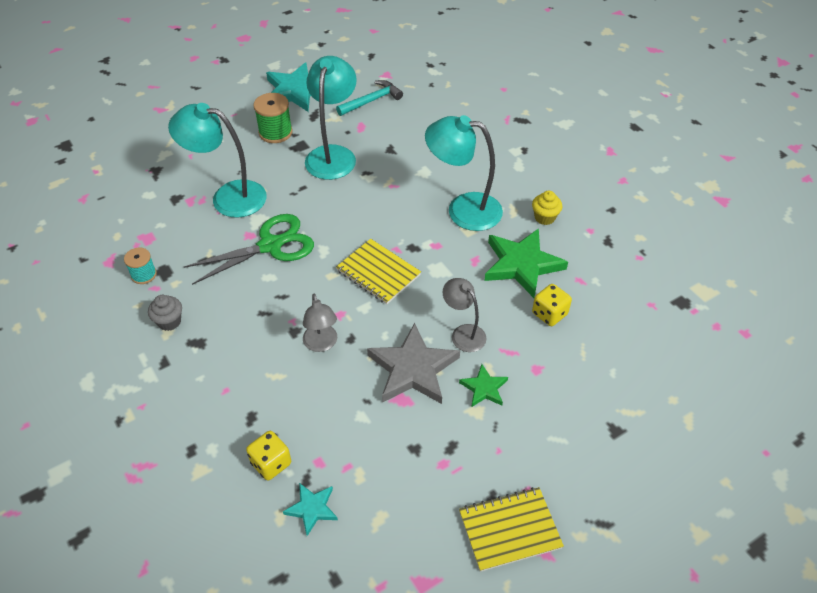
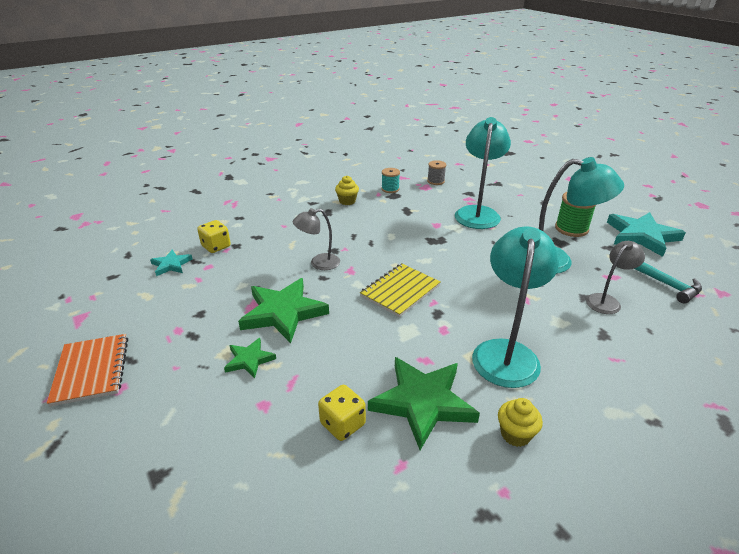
camera: 90 degrees right, 15 degrees down
grey cupcake [148,295,182,331] -> yellow cupcake [335,175,359,205]
green scissors [184,214,314,285] -> none
grey star [367,323,460,404] -> green star [238,278,329,343]
grey lamp [443,278,486,352] -> grey lamp moved to [586,241,645,314]
yellow notebook [459,487,564,572] -> orange notebook [47,334,128,407]
none -> grey spool [427,160,446,185]

